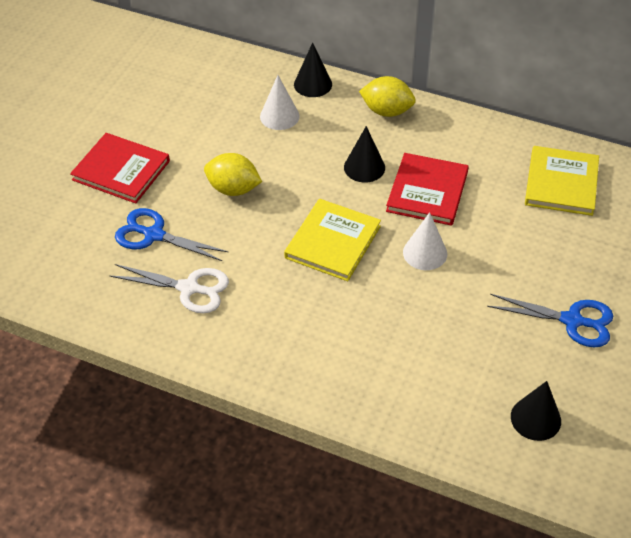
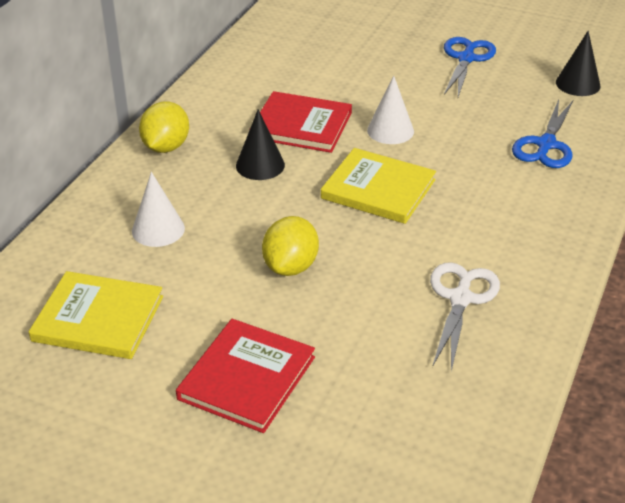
camera: 90 degrees left, 10 degrees down
blue scissors [115,208,228,261] -> blue scissors moved to [512,100,573,168]
black cone [294,43,332,97] -> none
yellow book [525,146,599,216] -> yellow book moved to [29,271,163,359]

